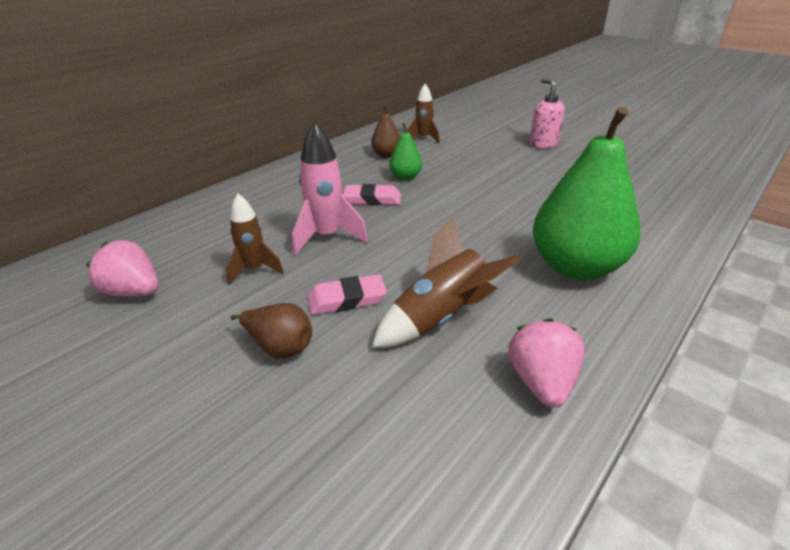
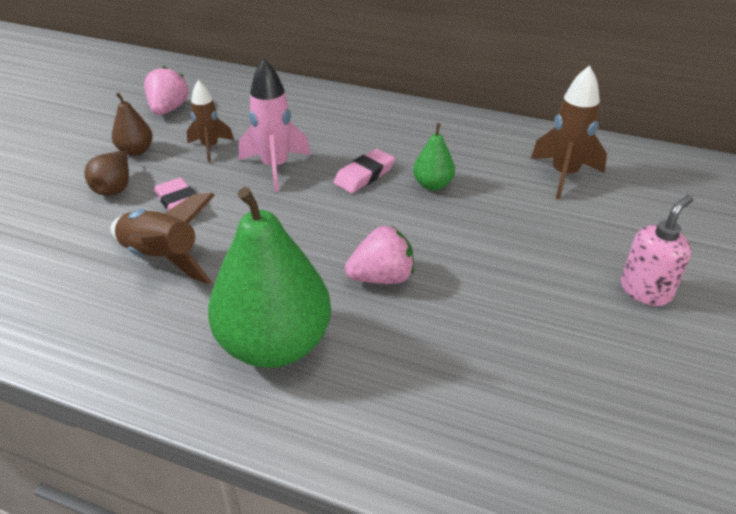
camera: 70 degrees right, 5 degrees up
pink eraser [343,184,401,205] -> pink eraser turned 60 degrees clockwise [333,149,395,193]
brown pear [371,105,400,158] -> brown pear moved to [112,92,153,156]
brown rocket [407,84,440,143] -> brown rocket [531,65,607,199], size x1.51
pink strawberry [508,318,584,408] -> pink strawberry moved to [345,226,414,284]

